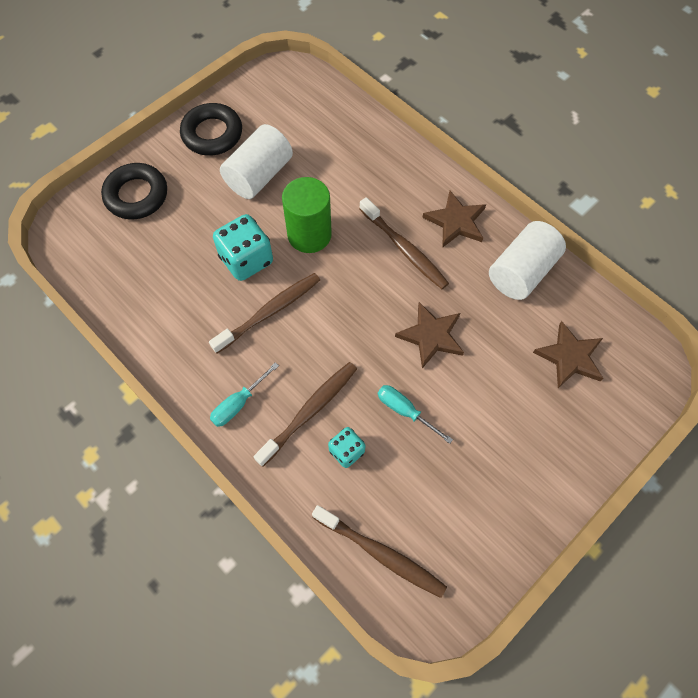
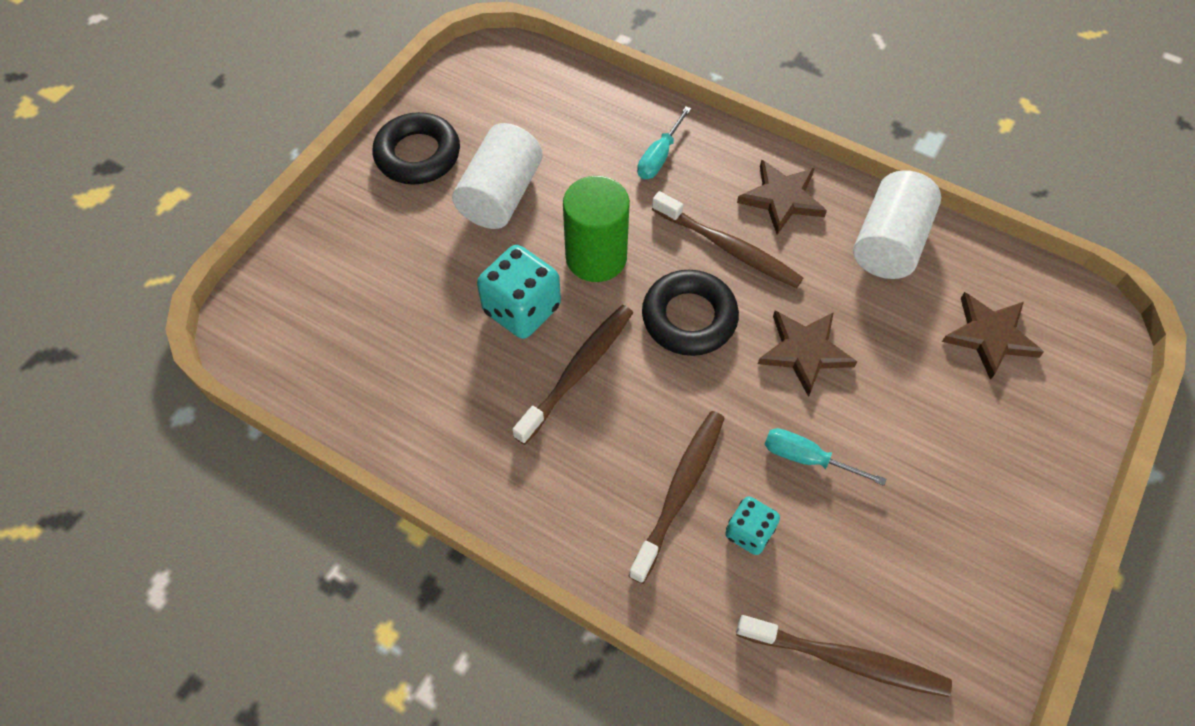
camera: 15 degrees left, 5 degrees down
black ring [101,163,167,220] -> black ring moved to [642,270,739,356]
turquoise screwdriver [210,362,279,427] -> turquoise screwdriver moved to [637,106,691,179]

